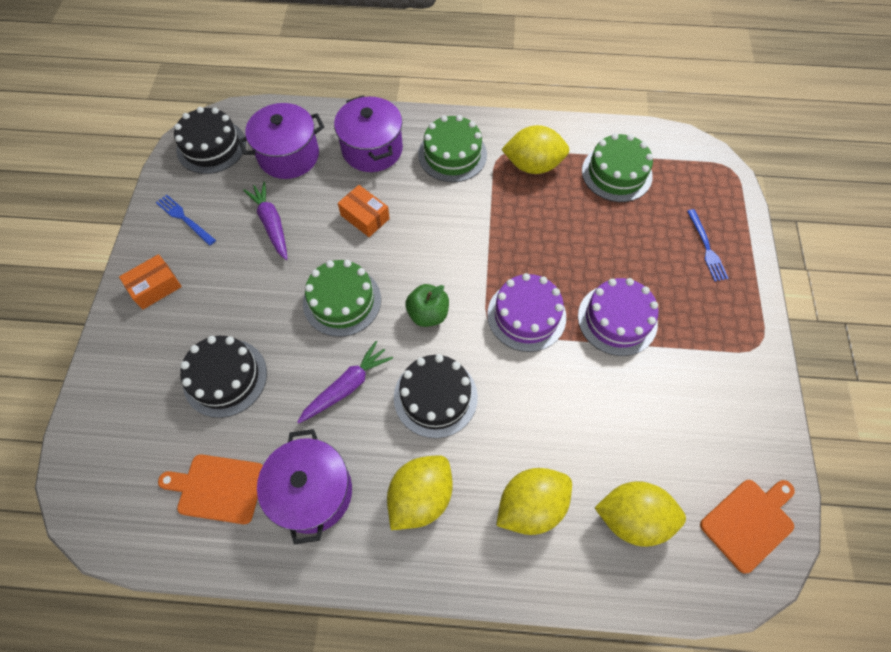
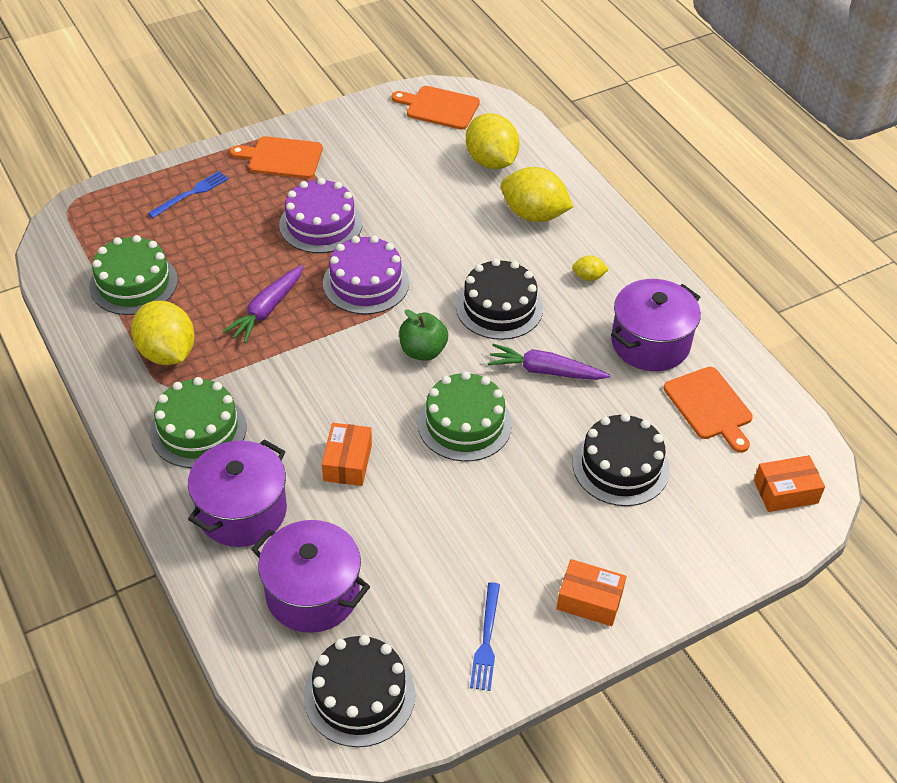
camera: 125 degrees left, 15 degrees down
purple carrot [243,181,287,260] -> purple carrot moved to [222,265,303,343]
yellow lemon [387,455,453,530] -> yellow lemon [572,256,609,281], size x0.45
none -> orange cutting board [230,136,323,179]
none -> orange box [754,455,825,512]

